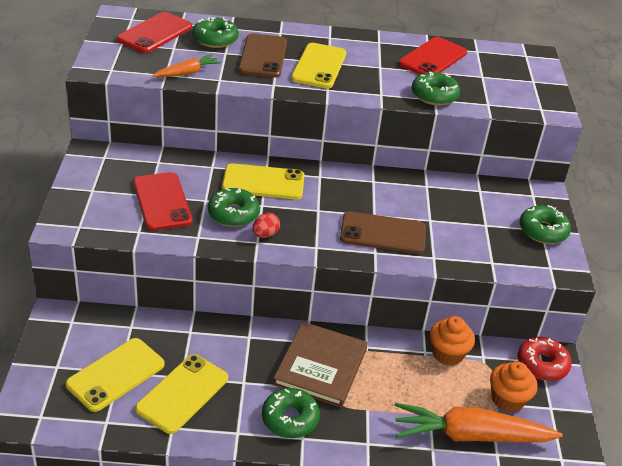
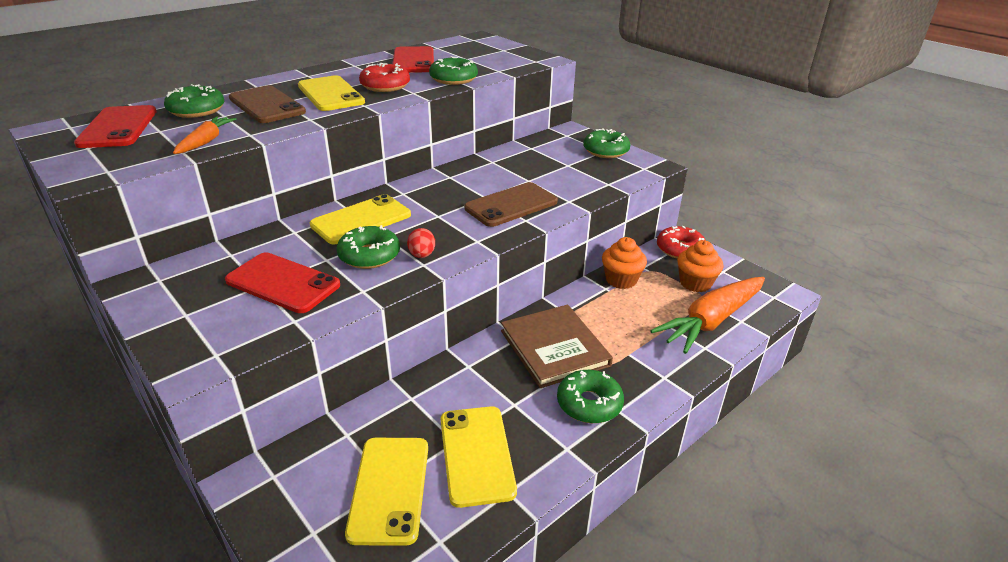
camera: 40 degrees left, 5 degrees down
none -> red donut [359,63,410,92]

